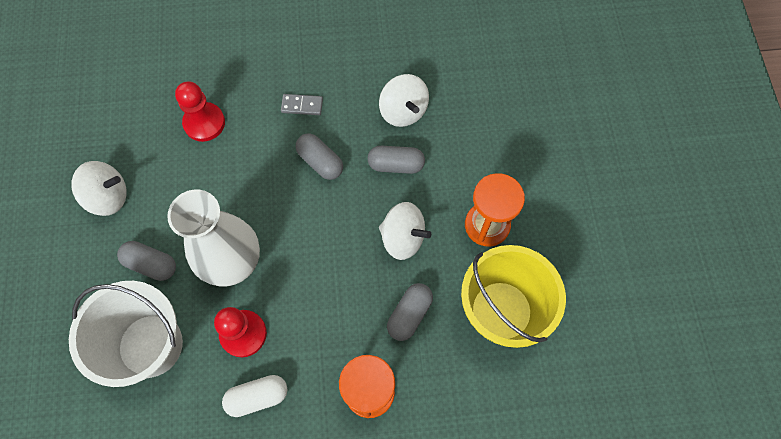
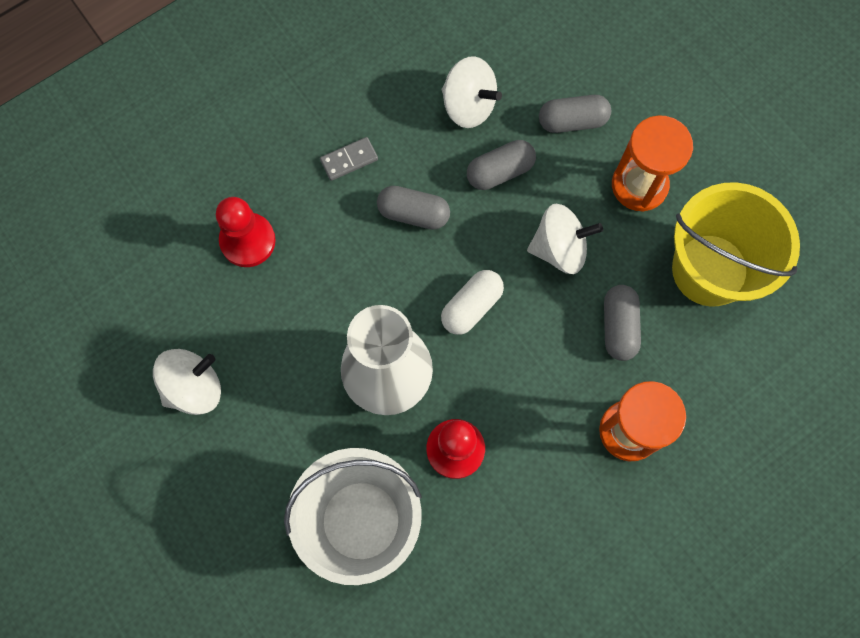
camera: 30 degrees left, 5 degrees up
grey capsule [117,241,176,281] -> grey capsule moved to [539,95,611,133]
white capsule [222,375,288,417] -> white capsule moved to [441,270,504,335]

